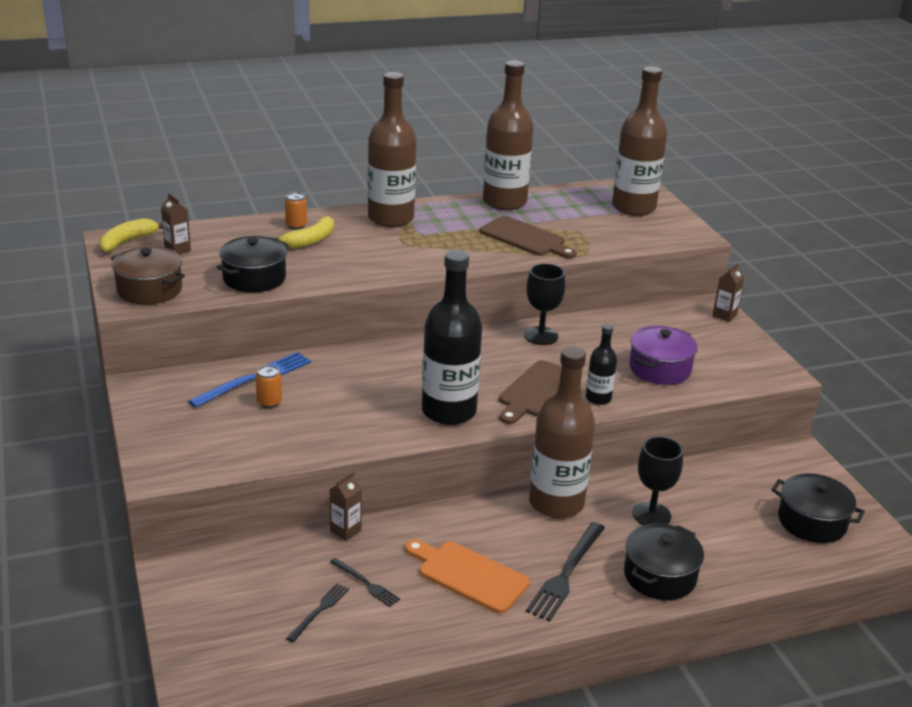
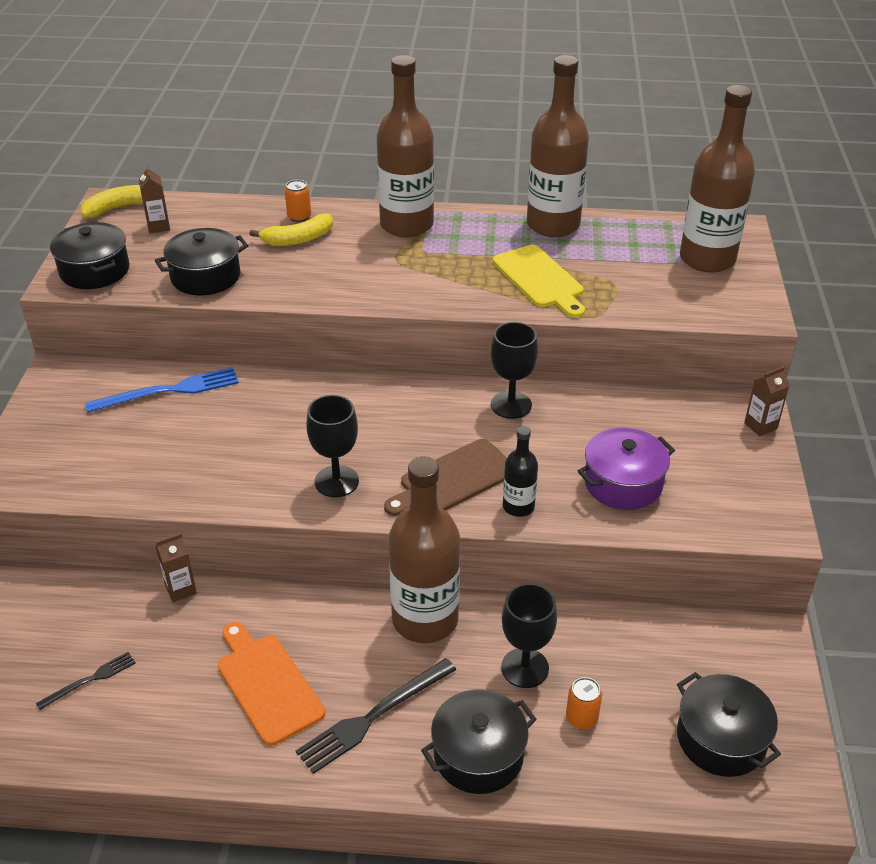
camera: 25 degrees right, 10 degrees up
brown pot [111,246,185,305] -> black pot [50,222,129,289]
orange can [256,365,282,408] -> orange can moved to [566,677,602,729]
black fork [330,558,400,607] -> none
black bottle [422,250,482,425] -> black goblet [307,395,359,497]
brown cutting board [480,216,577,259] -> yellow cutting board [493,245,585,318]

